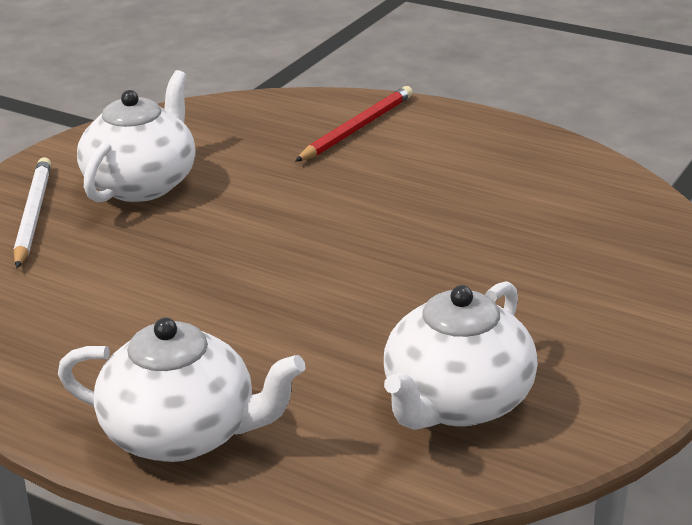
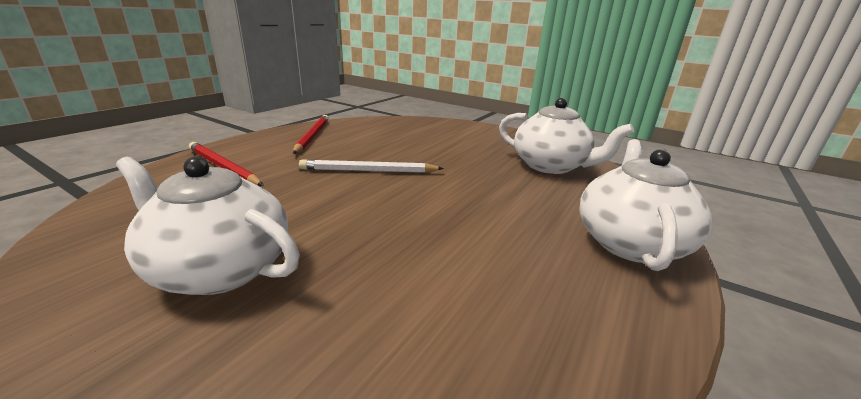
camera: 90 degrees left, 5 degrees down
white pencil [14,157,51,268] -> white pencil moved to [299,159,444,173]
none -> red pencil [293,115,329,154]

